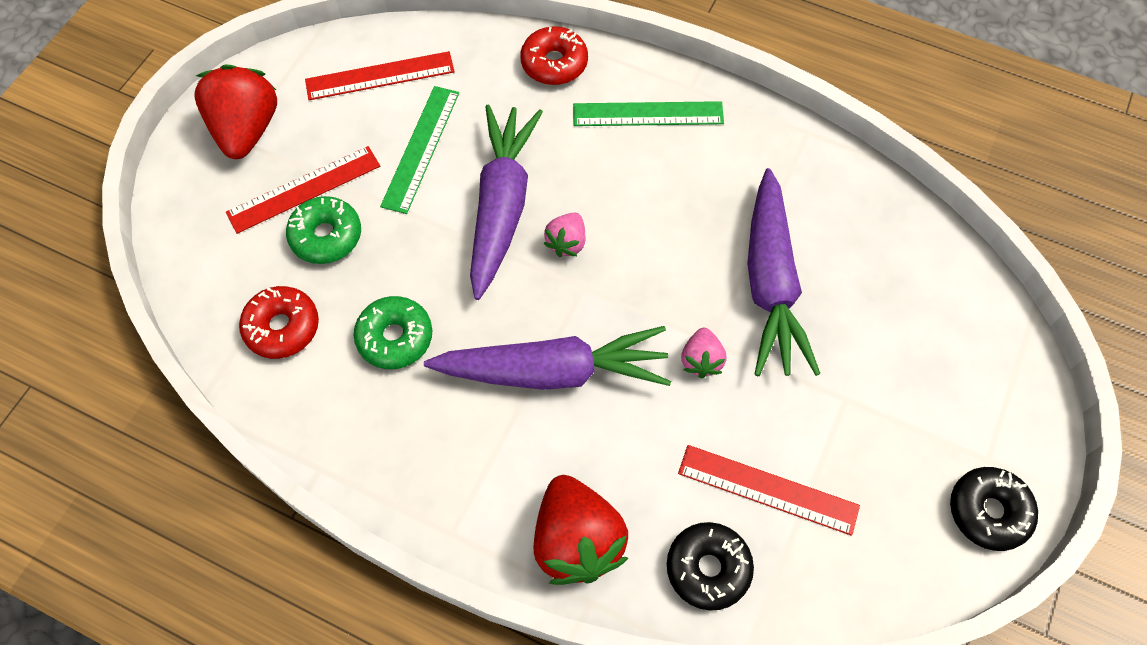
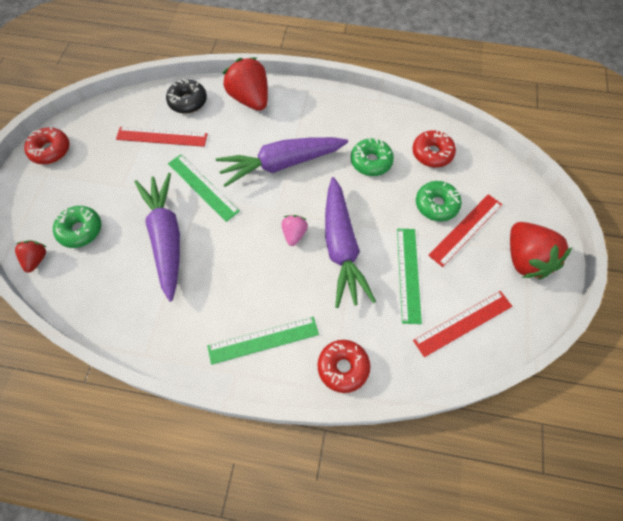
camera: 165 degrees right, 0 degrees up
pink strawberry [681,328,727,378] -> green ruler [168,154,240,222]
black donut [950,467,1038,551] -> red donut [24,127,70,164]
none -> red strawberry [15,240,46,272]
none -> green donut [53,206,101,248]

